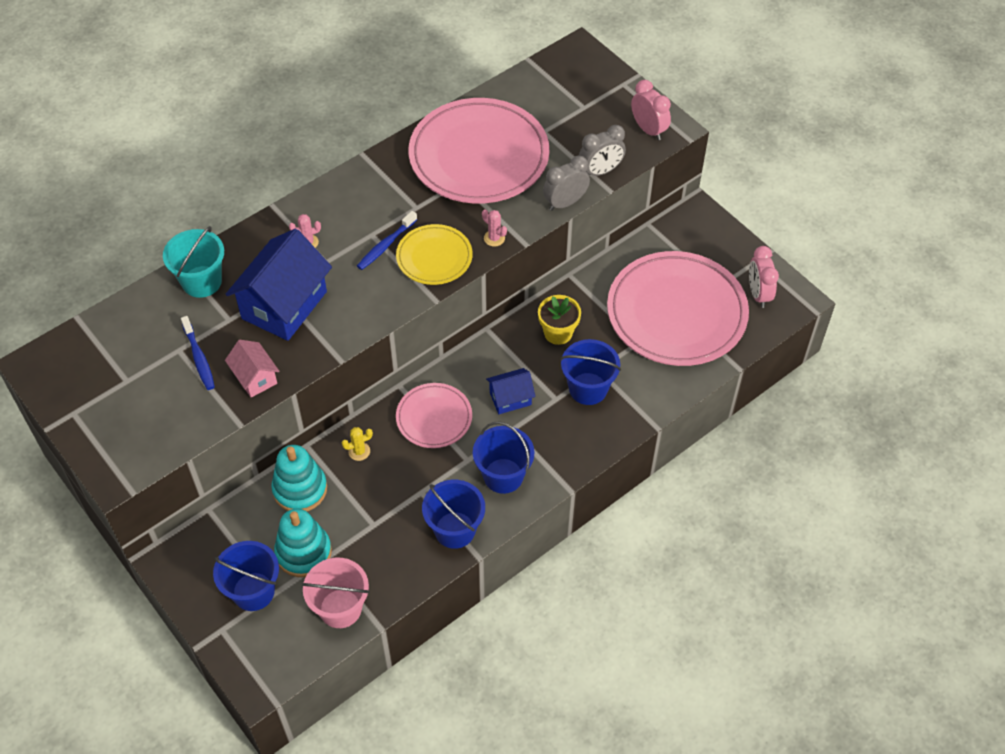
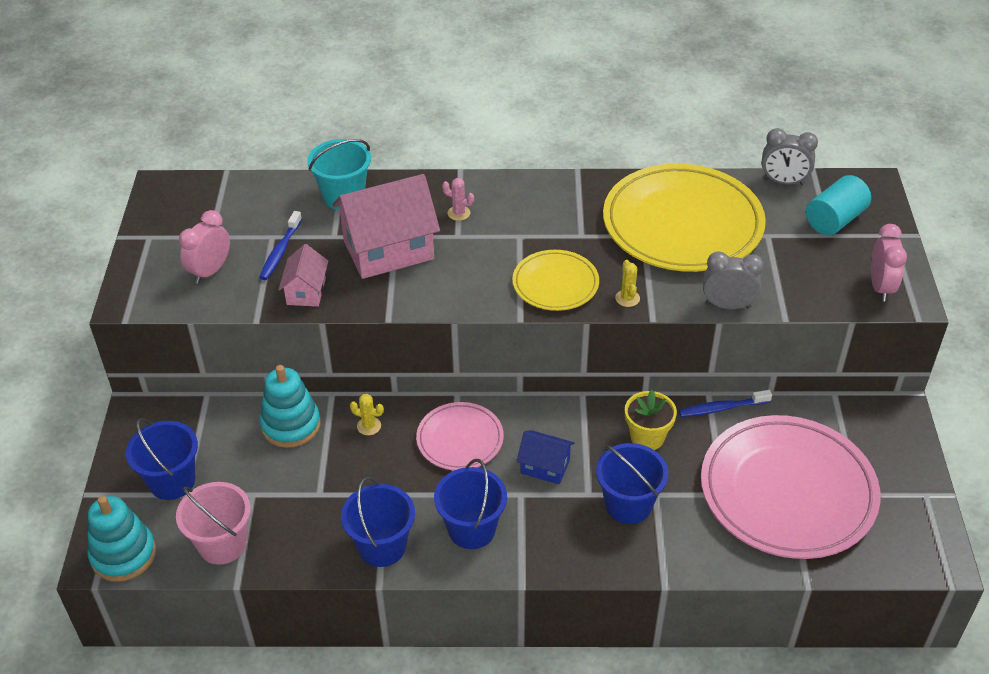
camera: 40 degrees right, 10 degrees down
blue house [226,229,332,341] -> pink house [332,174,440,279]
turquoise stacking toy [274,509,332,577] -> turquoise stacking toy moved to [87,496,156,582]
blue toothbrush [357,211,417,270] -> blue toothbrush moved to [679,390,772,417]
pink plate [408,98,549,204] -> yellow plate [603,164,766,272]
pink cactus [482,209,507,247] -> yellow cactus [615,260,640,307]
grey clock [579,125,626,176] -> grey clock moved to [762,128,818,185]
pink clock [749,246,779,308] -> pink clock moved to [179,210,230,284]
none -> turquoise cylinder [806,175,871,235]

